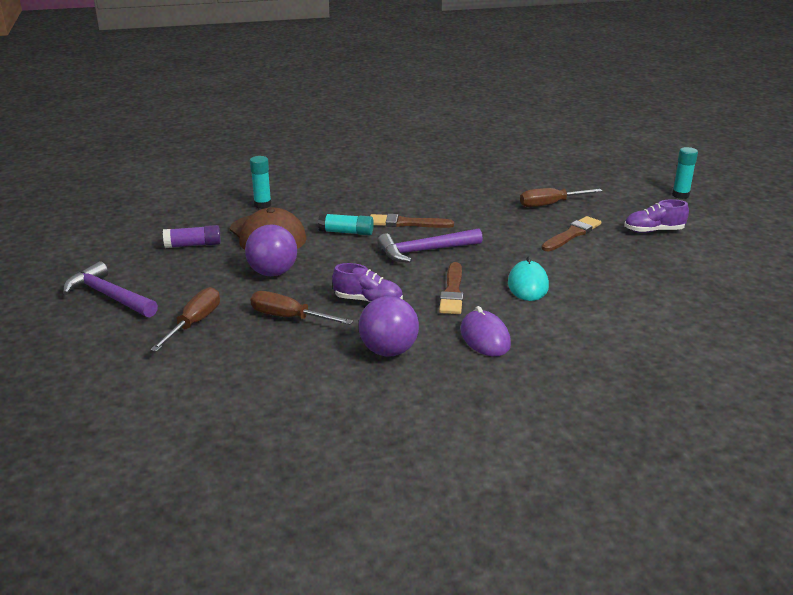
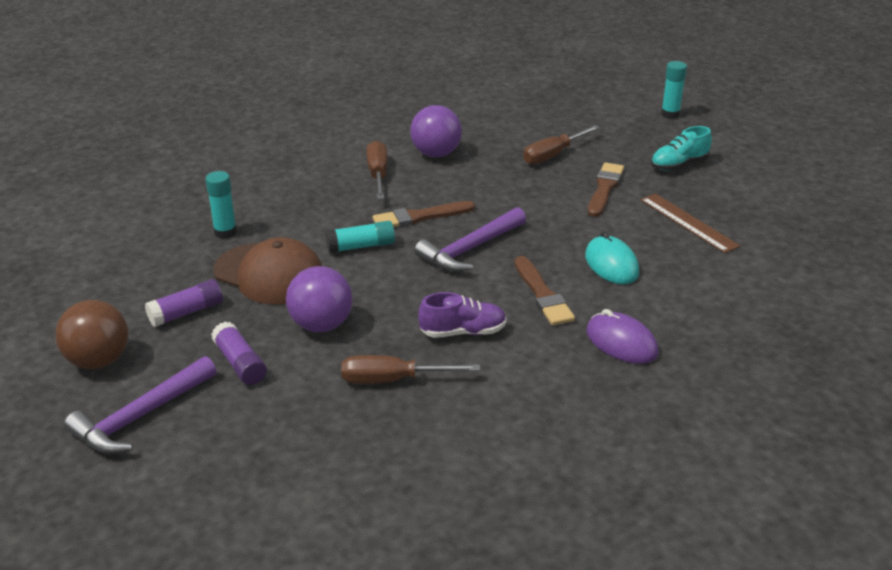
camera: 25 degrees left, 5 degrees up
purple hammer [63,261,158,317] -> purple hammer turned 60 degrees counterclockwise [64,356,217,454]
brown screwdriver [150,287,220,352] -> brown screwdriver moved to [367,141,387,199]
purple ball [359,296,419,356] -> purple ball moved to [410,105,462,157]
purple shoe [624,199,689,233] -> turquoise shoe [651,126,712,171]
none -> brown ball [56,300,128,369]
none -> purple glue stick [211,322,267,385]
none -> brown ruler [640,193,740,253]

